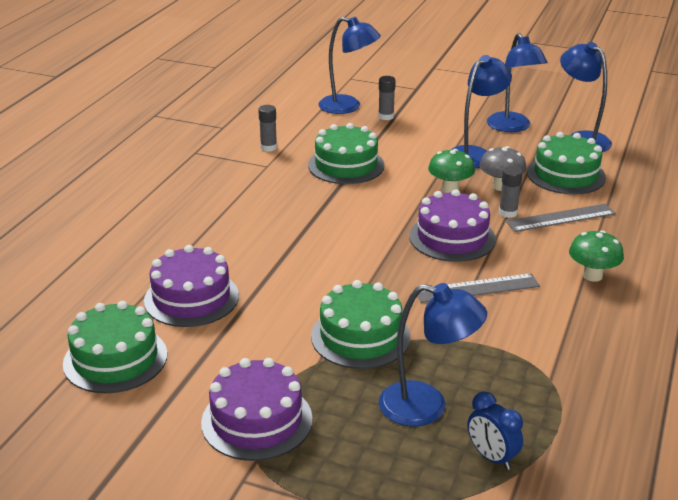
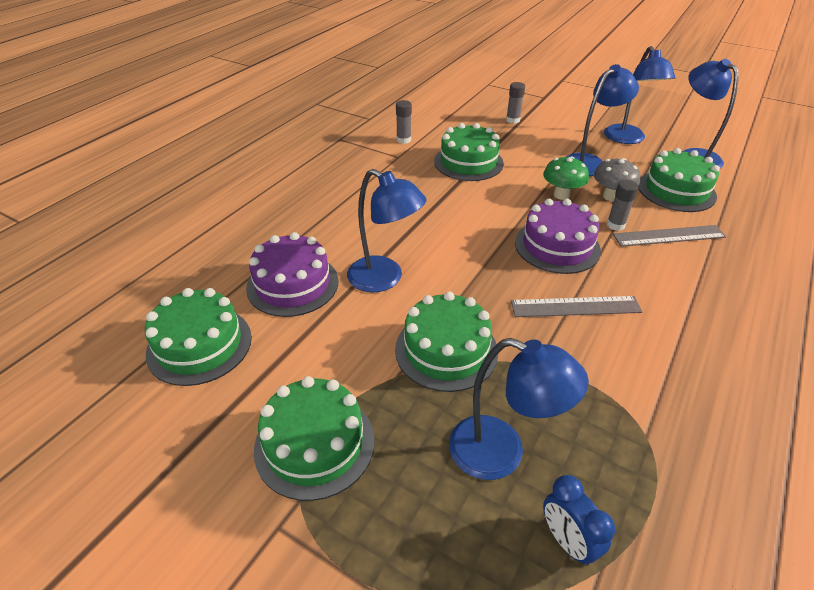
camera: 10 degrees right, 10 degrees up
purple cake [201,358,313,461] -> green cake [254,376,375,501]
blue lamp [319,17,381,114] -> blue lamp moved to [347,169,426,292]
green mushroom [569,230,624,282] -> none

